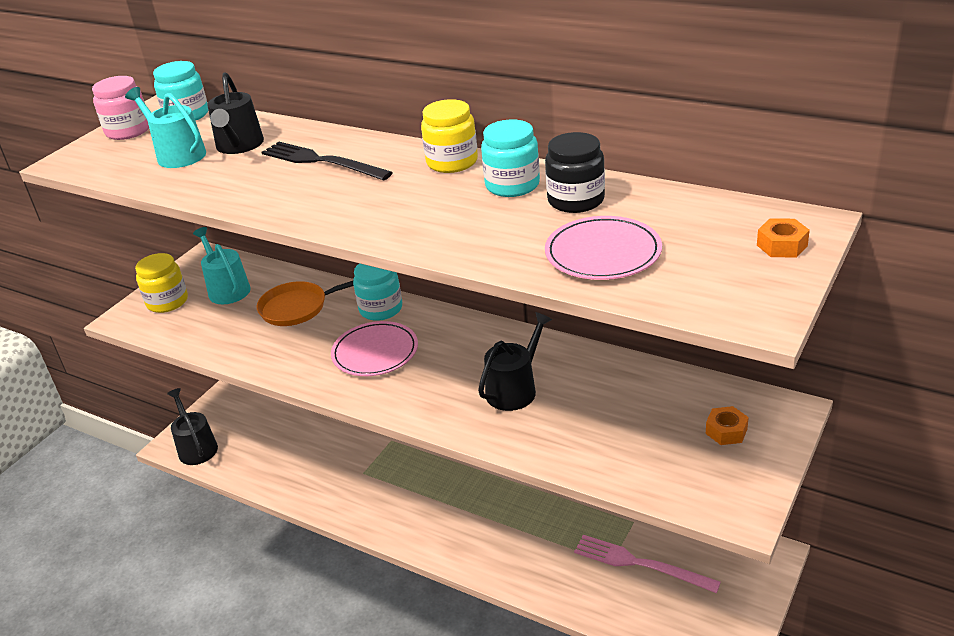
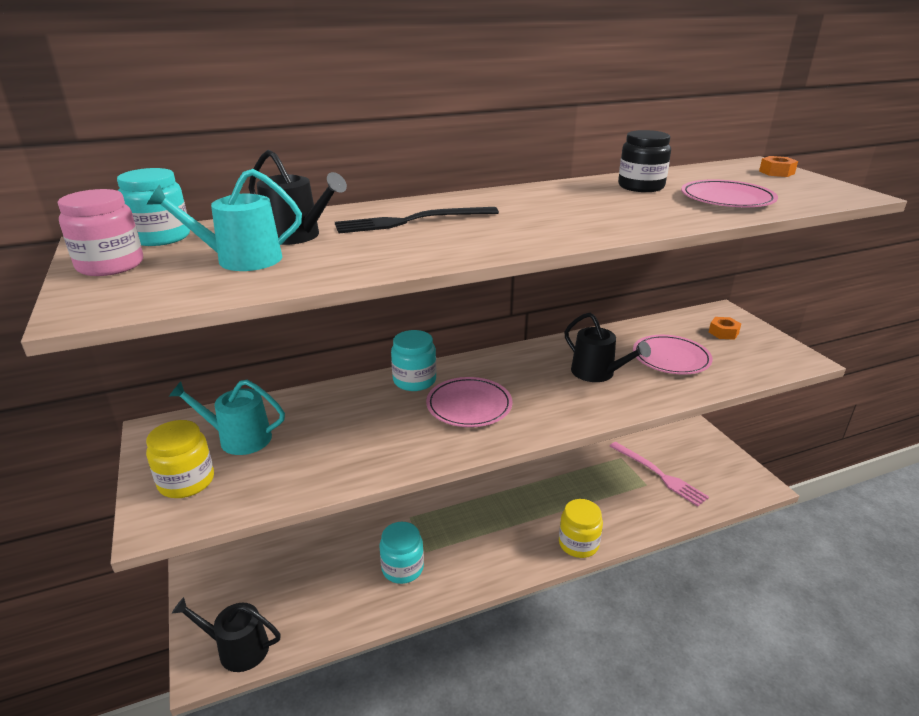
camera: 55 degrees left, 5 degrees down
orange pan [257,281,354,326] -> none
yellow jar [421,99,478,173] -> yellow jar moved to [559,499,603,558]
black watering can [478,312,552,411] -> black watering can turned 150 degrees clockwise [565,313,651,382]
turquoise jar [481,119,540,197] -> turquoise jar moved to [380,522,424,584]
pink fork [574,535,721,593] -> pink fork turned 105 degrees counterclockwise [610,442,709,506]
none -> pink plate [633,335,713,375]

